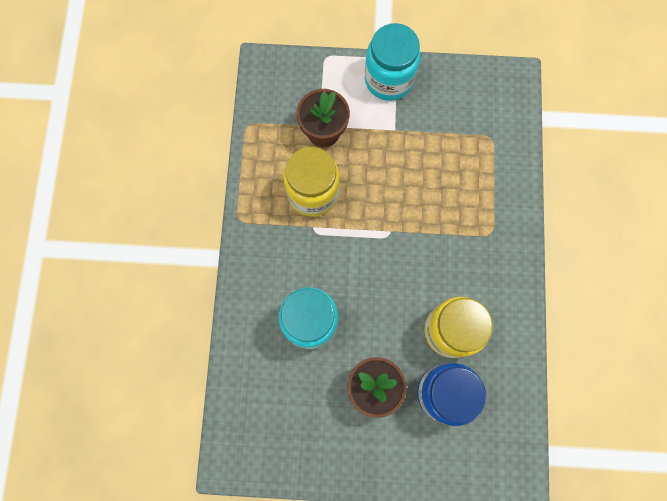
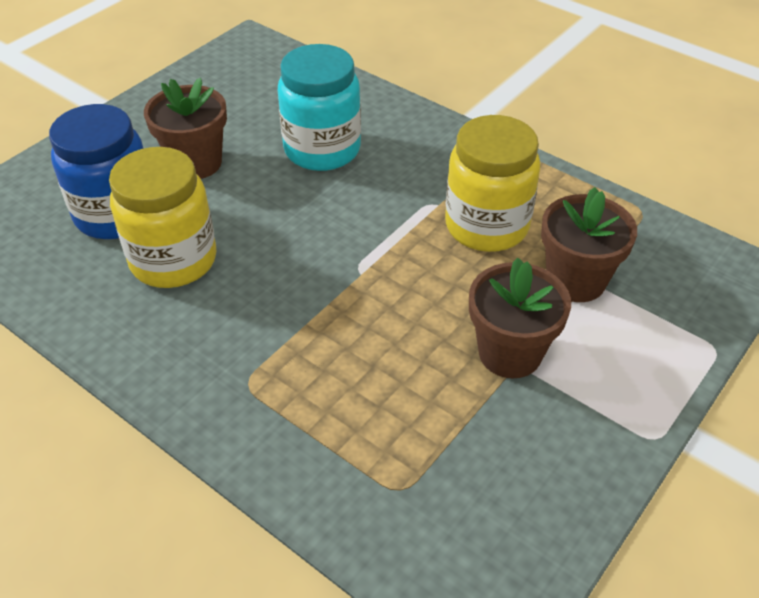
camera: 125 degrees right, 30 degrees down
turquoise jar [365,23,421,101] -> none
none -> brown flower pot [469,258,571,378]

